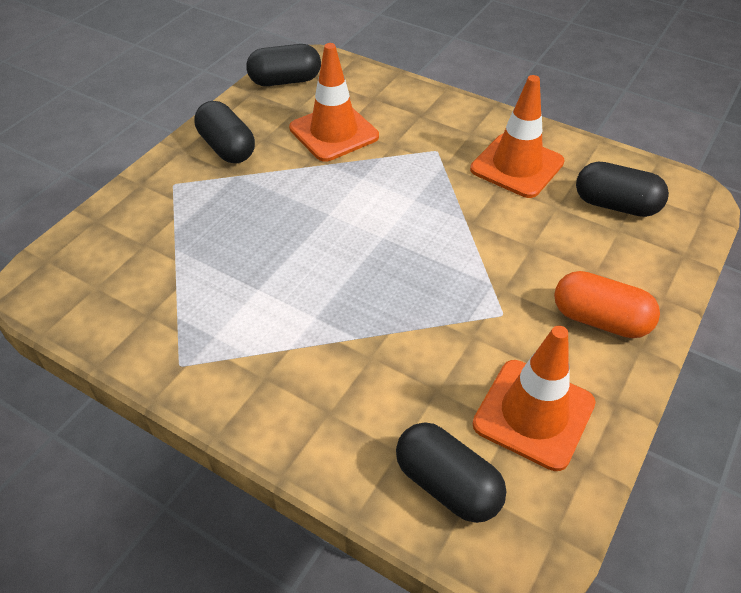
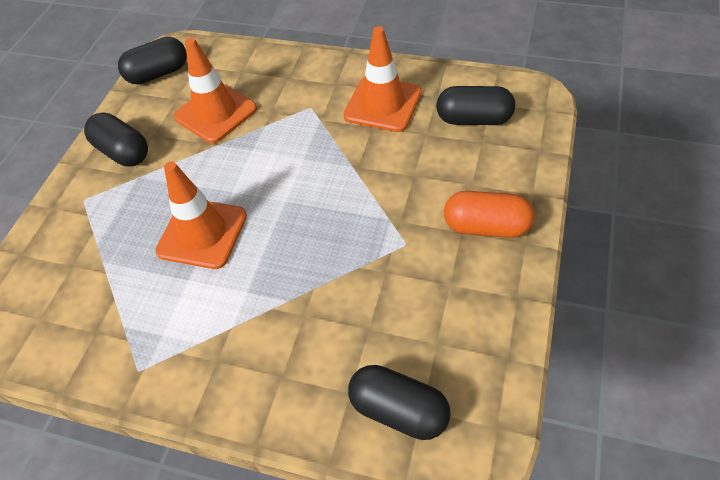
camera: 10 degrees left, 5 degrees up
orange traffic cone [472,326,596,471] -> orange traffic cone moved to [155,162,247,269]

